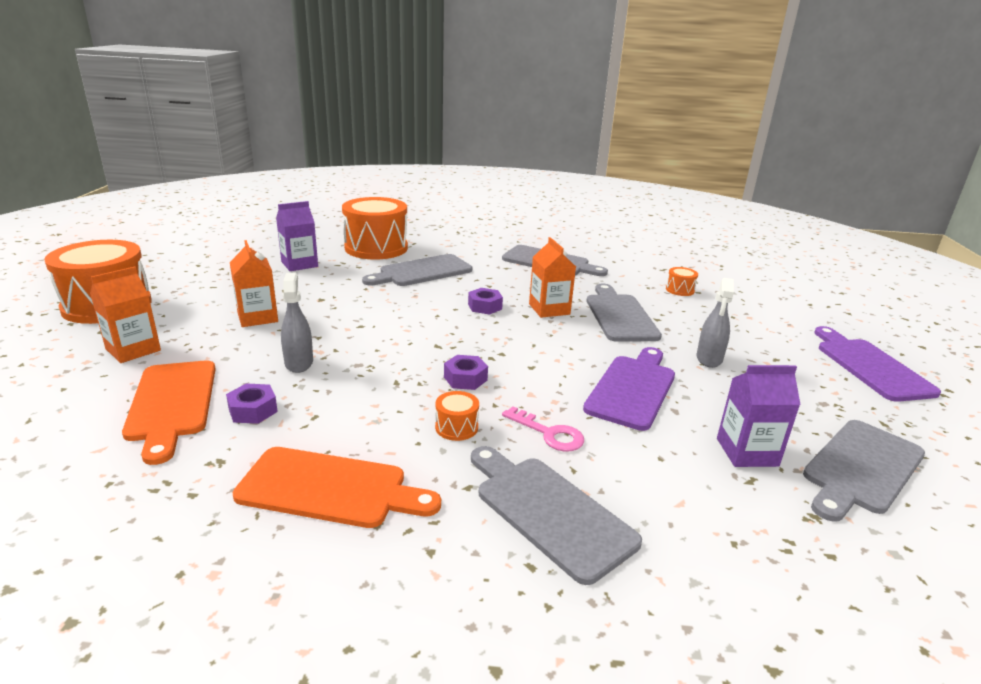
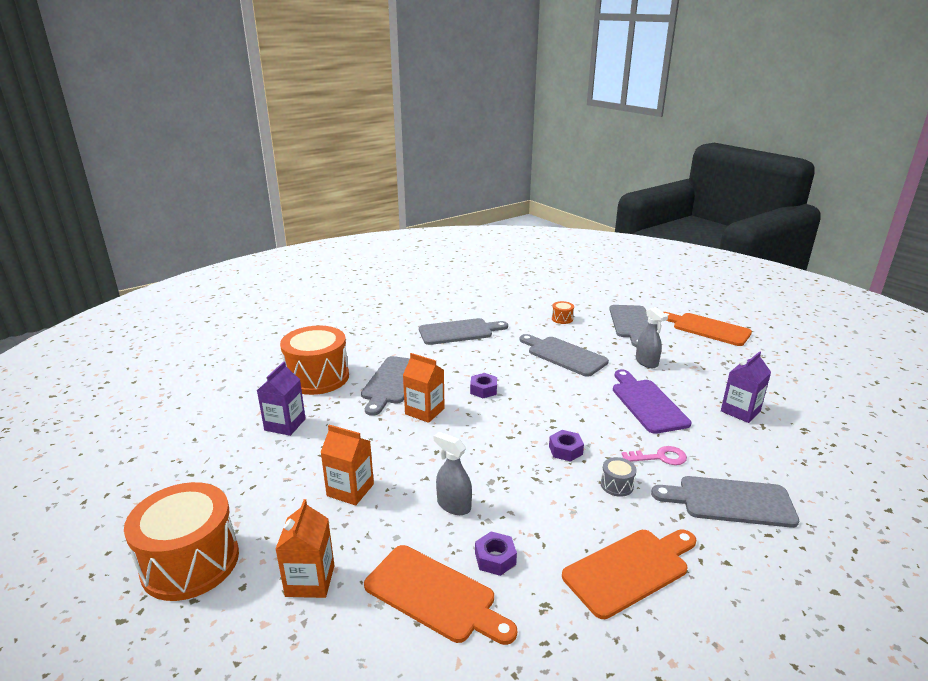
camera: 40 degrees left, 0 degrees up
orange drum [435,391,479,441] -> grey drum [601,457,637,497]
orange carton [529,237,576,318] -> orange carton moved to [403,353,445,423]
grey cutting board [803,420,925,522] -> grey cutting board moved to [609,305,648,347]
purple cutting board [815,326,941,402] -> orange cutting board [663,312,752,346]

